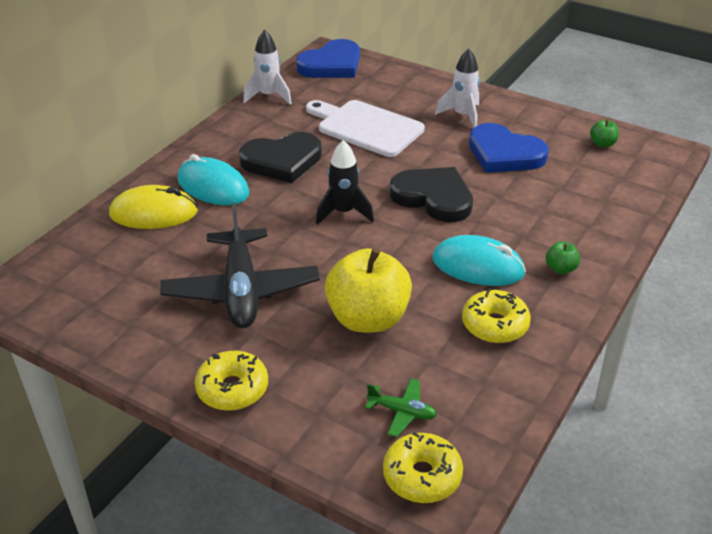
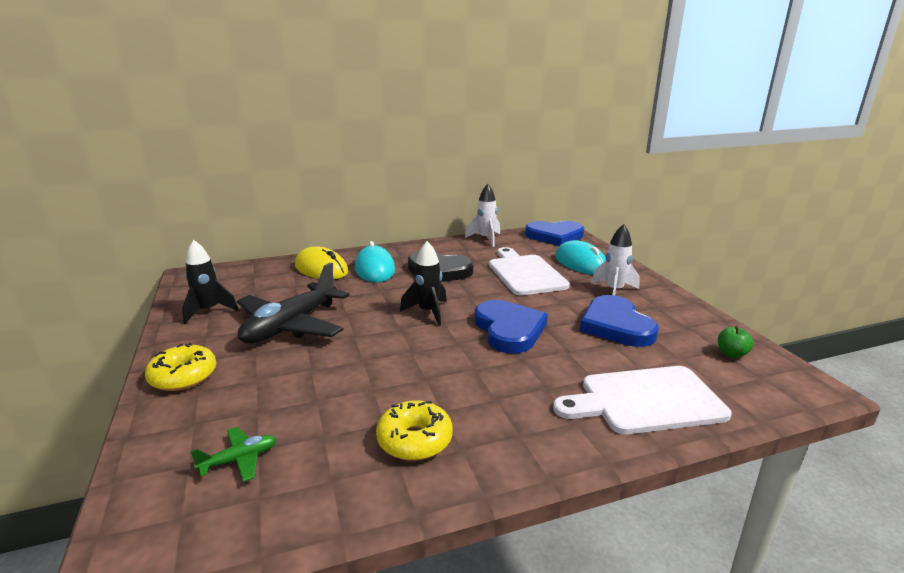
camera: 40 degrees right, 15 degrees down
yellow apple [325,248,412,332] -> none
green plane [365,379,437,437] -> green plane turned 90 degrees counterclockwise [191,427,277,482]
yellow donut [383,432,463,503] -> none
black heart [390,167,473,222] -> blue heart [475,300,548,354]
turquoise mouse [432,235,526,286] -> turquoise mouse moved to [555,240,606,275]
green apple [546,241,580,274] -> none
none -> black rocket [182,240,239,324]
none -> white cutting board [553,366,732,434]

